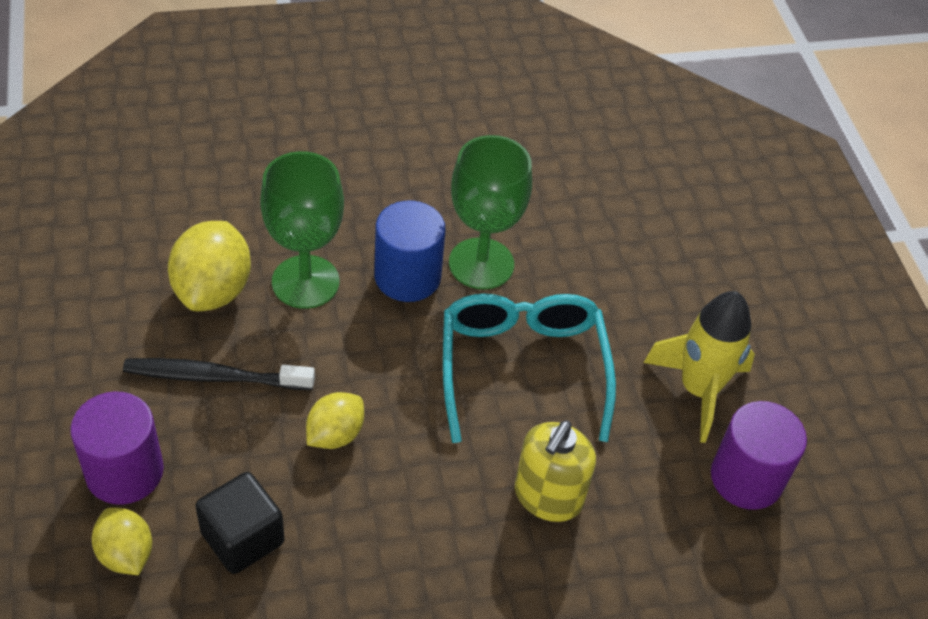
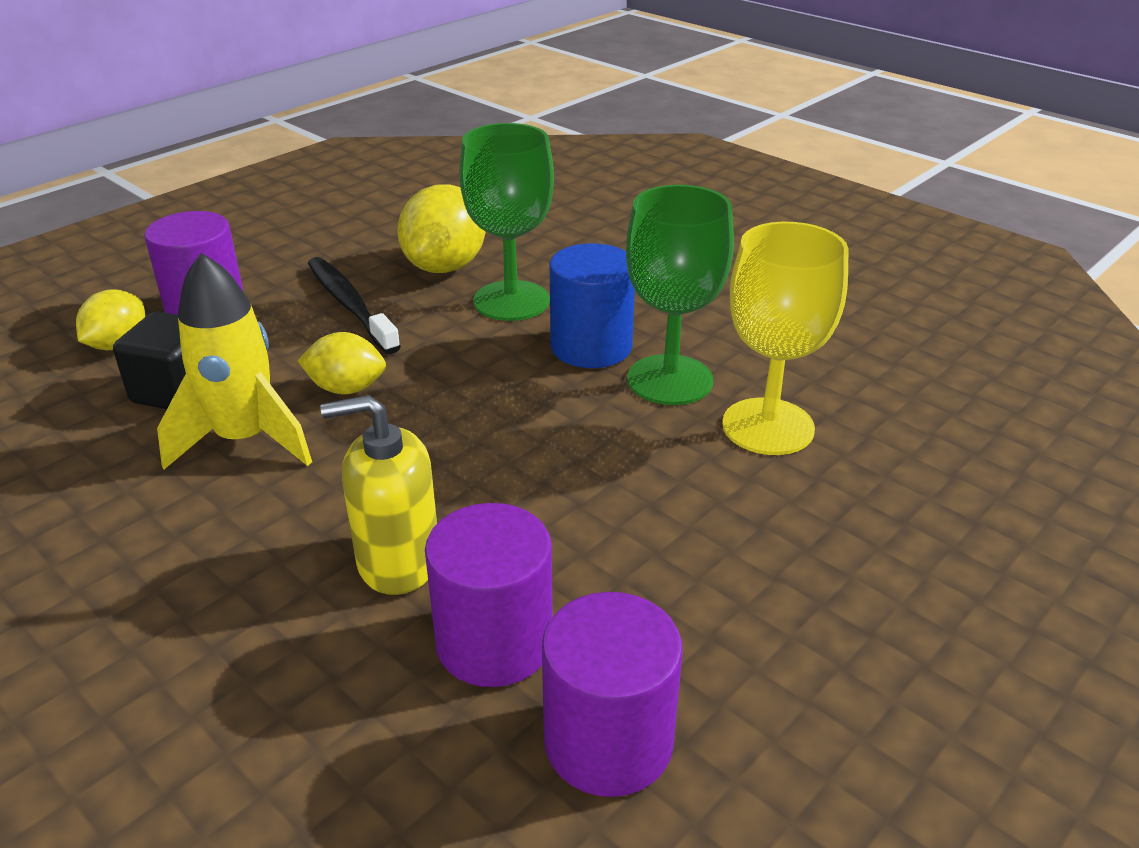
camera: 60 degrees right, 15 degrees down
yellow lemon [168,221,251,311] -> yellow lemon turned 45 degrees counterclockwise [397,184,486,273]
turquoise glasses [443,294,616,443] -> none
yellow rocket [643,291,755,443] -> yellow rocket moved to [157,253,312,470]
none -> purple cylinder [425,503,553,687]
none -> yellow goblet [722,222,849,455]

